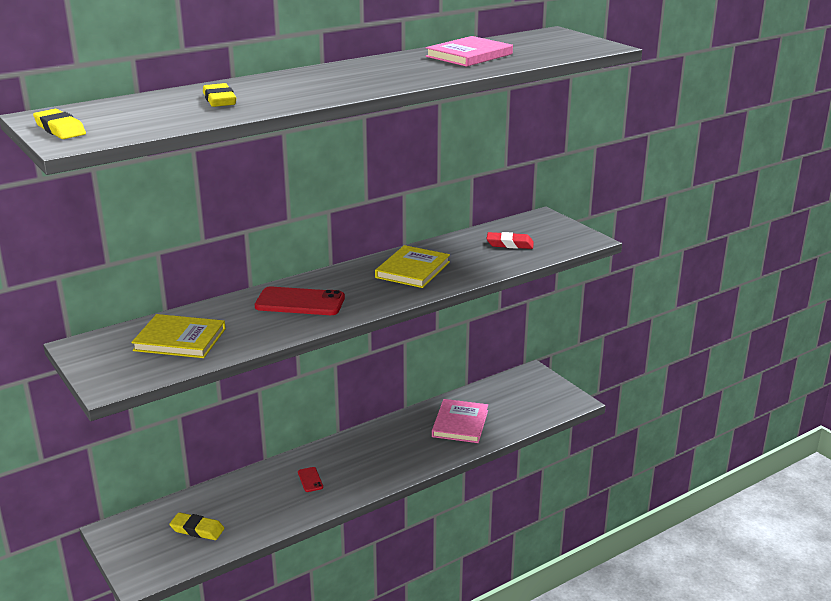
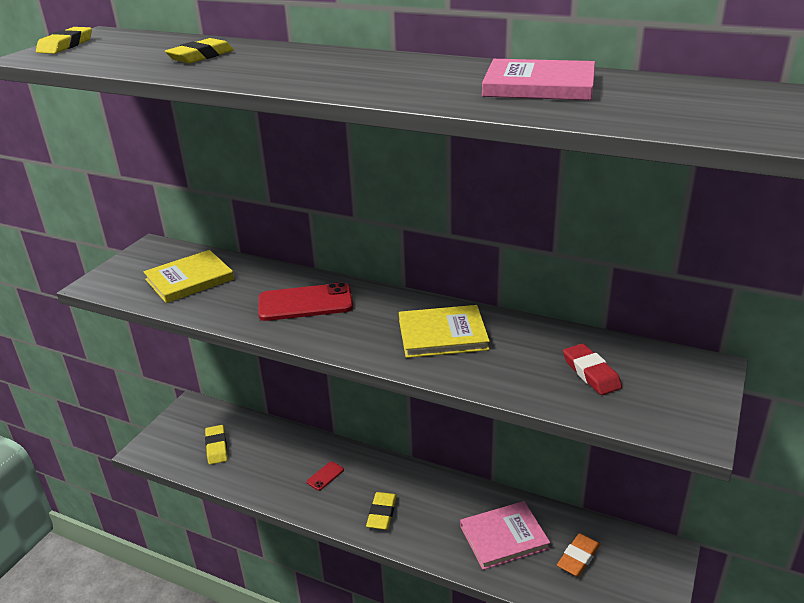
camera: 60 degrees right, 5 degrees up
yellow book [131,314,226,358] -> yellow book turned 75 degrees clockwise [143,250,234,303]
red phone [255,286,345,315] -> red phone turned 75 degrees counterclockwise [258,282,353,321]
none -> yellow eraser [366,492,397,530]
none -> orange eraser [557,533,600,577]

